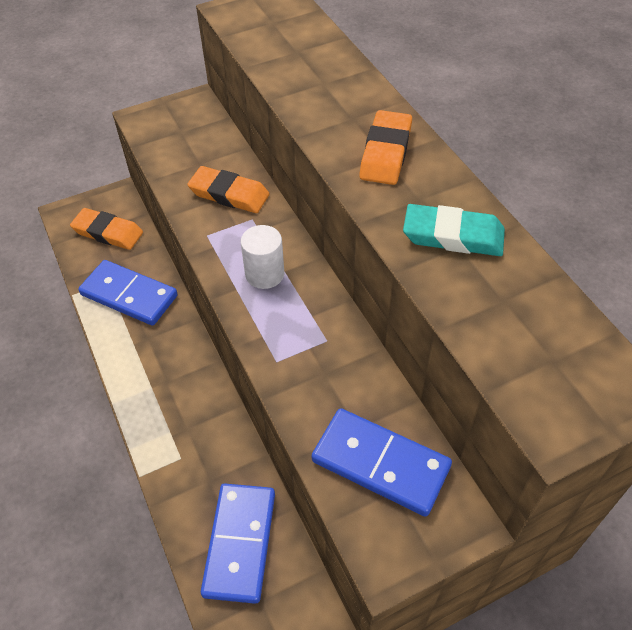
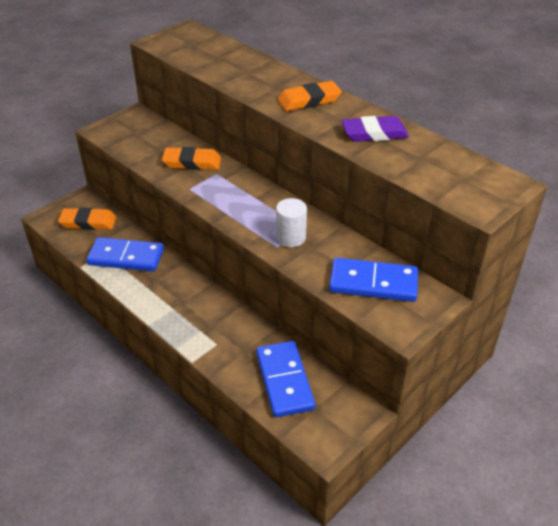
camera: 20 degrees left, 10 degrees down
white cylinder [241,225,284,289] -> white cylinder moved to [276,198,307,247]
orange eraser [359,110,412,185] -> orange eraser turned 75 degrees clockwise [277,81,342,111]
turquoise eraser [403,204,505,256] -> purple eraser [342,116,409,142]

